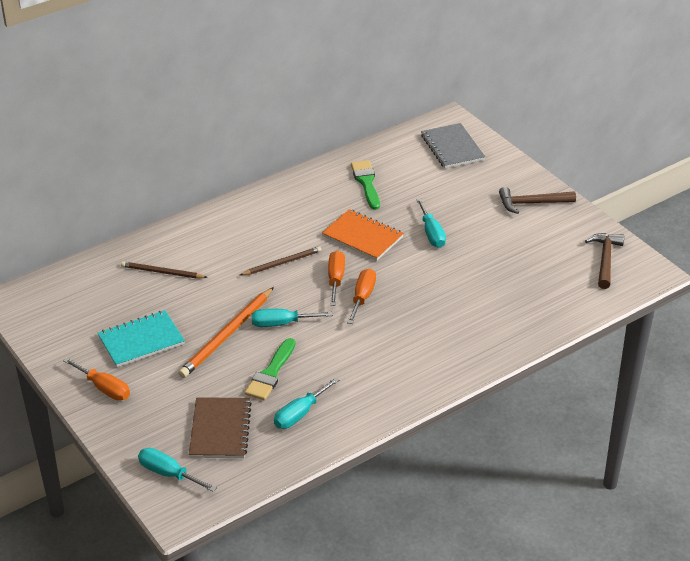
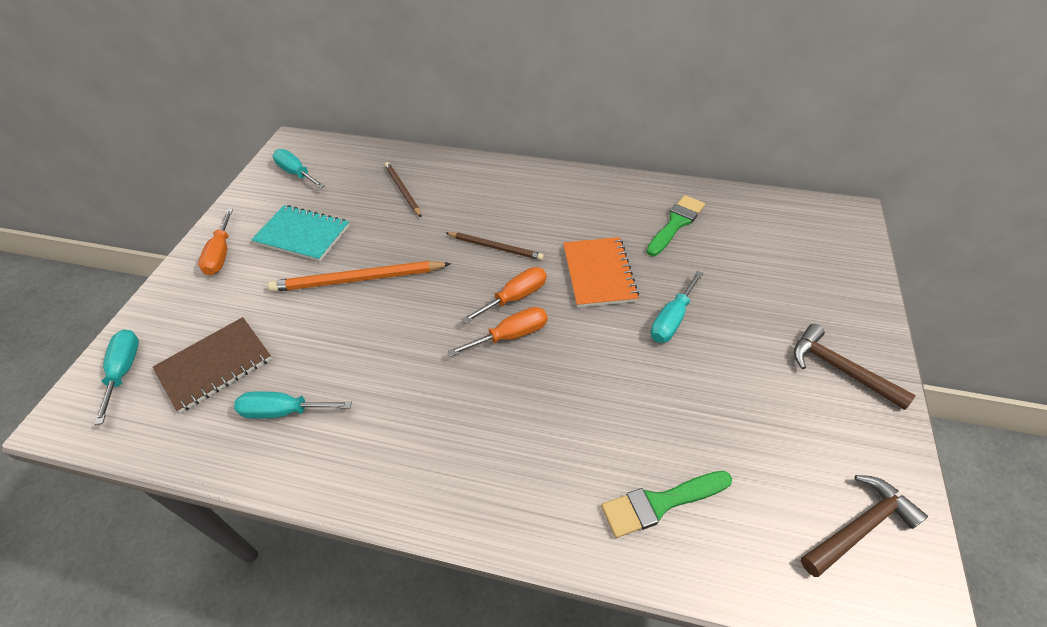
camera: 50 degrees right, 10 degrees up
green brush [244,338,295,400] -> green brush moved to [601,471,732,538]
turquoise screwdriver [251,309,333,327] -> turquoise screwdriver moved to [272,149,325,189]
grey notebook [421,123,485,168] -> none

